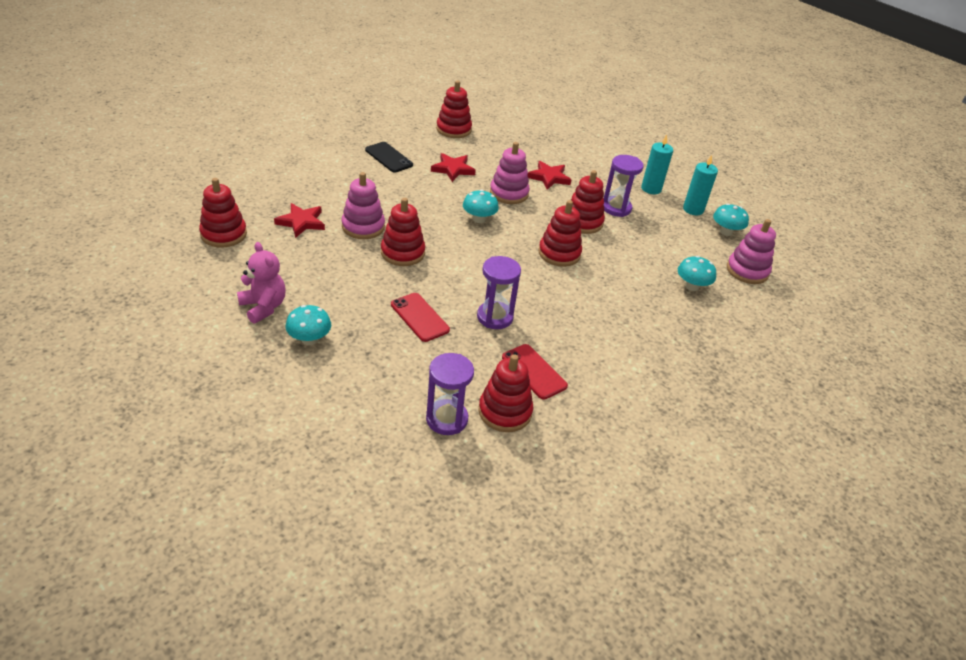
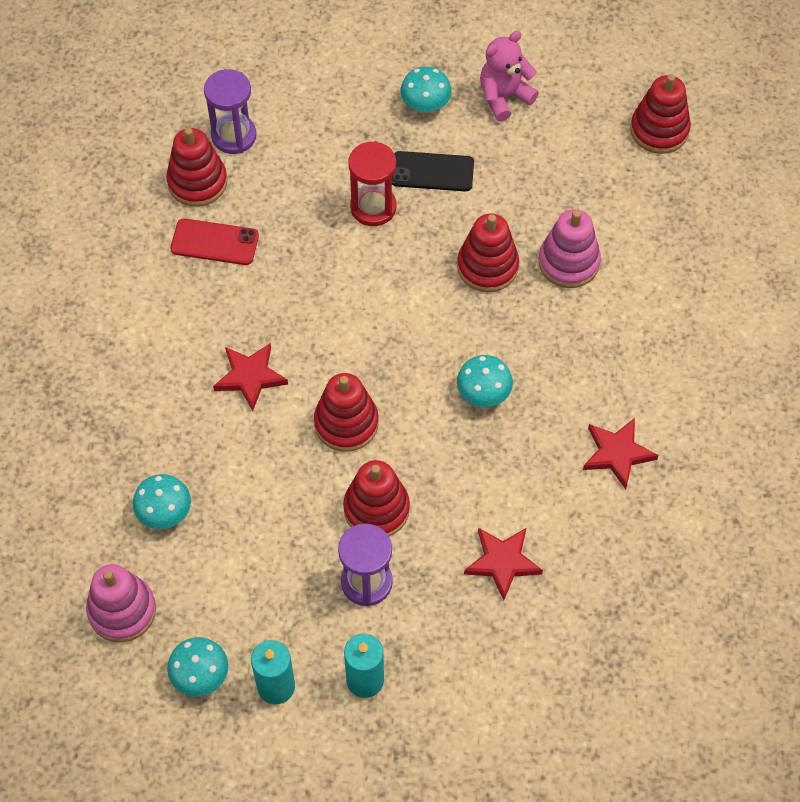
camera: 140 degrees right, 20 degrees up
pink teddy bear [237,242,285,324] -> pink teddy bear turned 135 degrees clockwise [480,31,539,122]
red star [274,203,325,238] -> red star moved to [213,343,288,411]
black phone [365,142,413,172] -> black phone moved to [392,151,474,191]
red phone [391,293,450,342] -> red hourglass [348,141,396,226]
red stacking toy [436,80,472,138] -> none
purple hourglass [477,256,521,329] -> none
pink stacking toy [490,142,530,204] -> none

